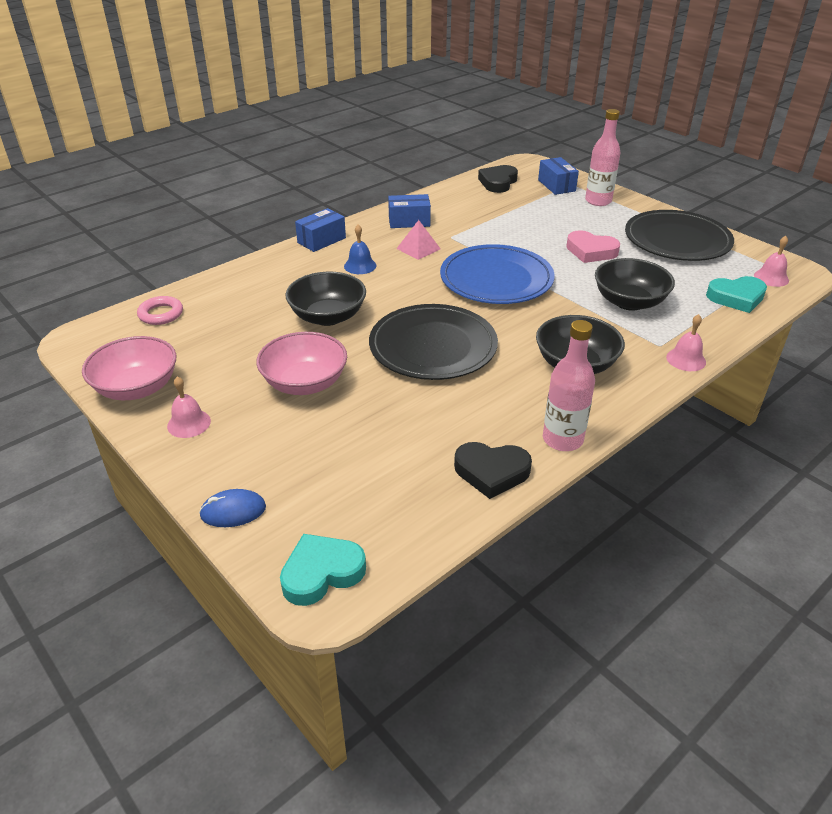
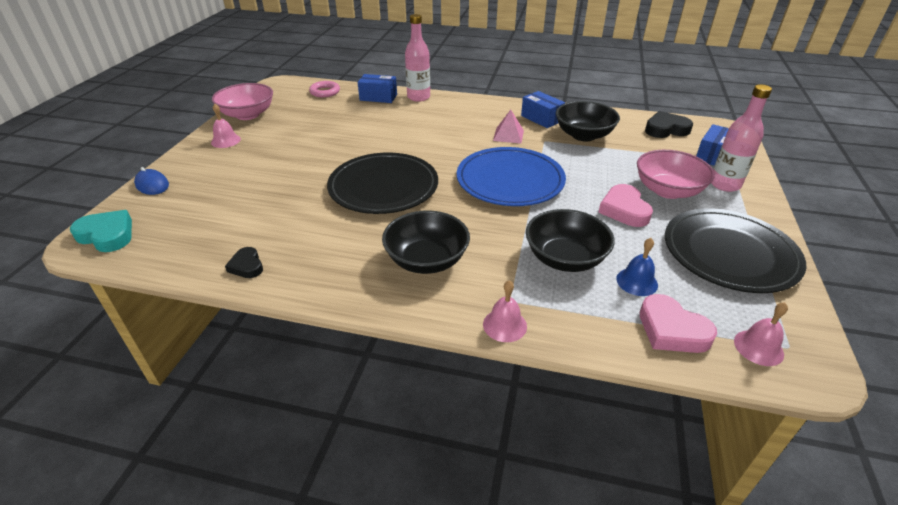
camera: 55 degrees right, 0 degrees up
pink bowl [256,332,347,395] -> pink bowl moved to [637,150,715,199]
black bowl [285,272,366,326] -> black bowl moved to [556,101,620,141]
blue box [295,208,346,252] -> blue box moved to [358,74,397,103]
blue bell [344,225,376,274] -> blue bell moved to [616,238,658,296]
black heart [454,442,532,499] -> black heart [225,247,263,278], size x0.62
pink bottle [543,320,595,451] -> pink bottle moved to [405,14,430,102]
turquoise heart [706,276,767,313] -> pink heart [640,294,717,353]

